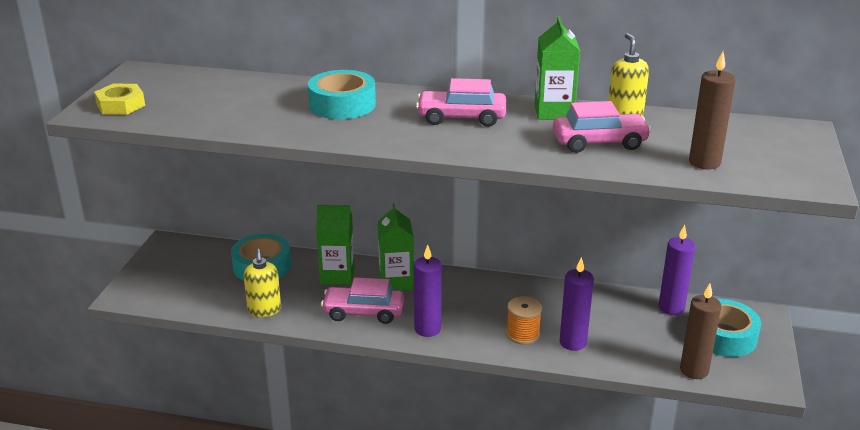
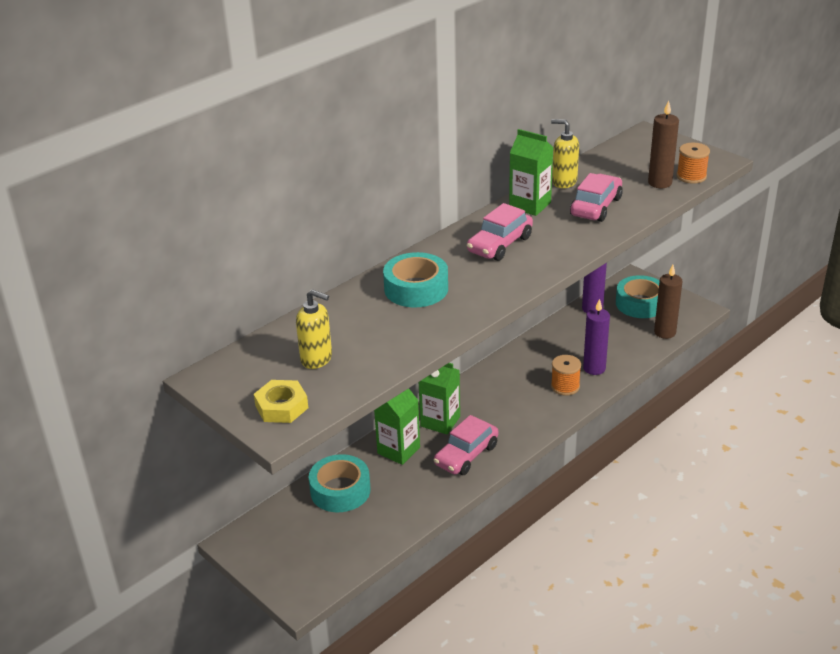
camera: 55 degrees left, 5 degrees up
yellow soap dispenser [243,249,281,317] -> yellow soap dispenser moved to [296,289,332,369]
purple candle [414,245,442,337] -> none
none -> orange spool [676,143,710,184]

